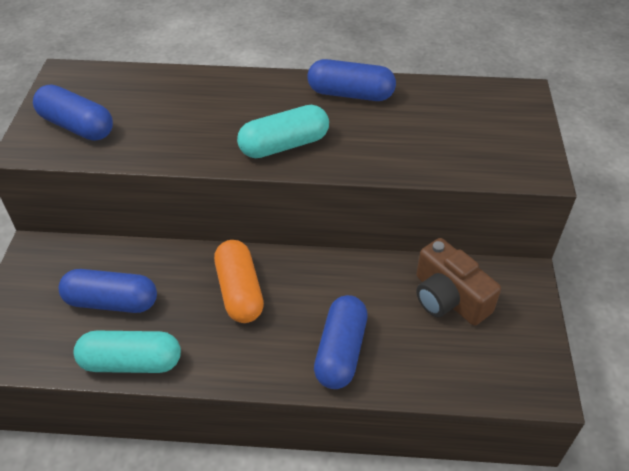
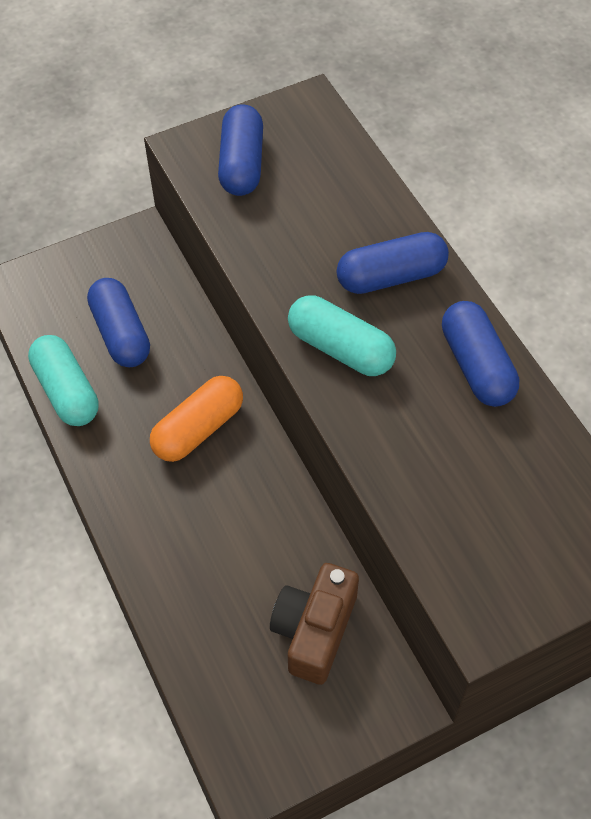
camera: 60 degrees right, 10 degrees up
blue capsule [314,295,367,389] -> blue capsule moved to [337,232,449,294]

